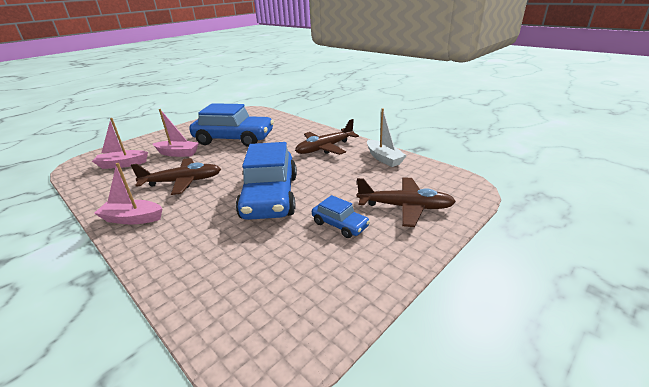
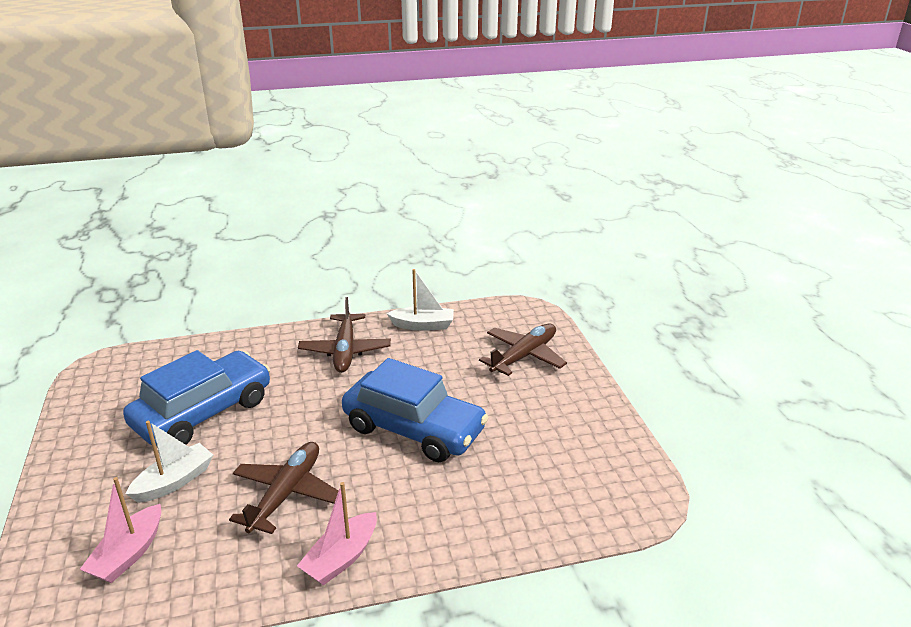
camera: 60 degrees left, 0 degrees up
pink boat [153,109,199,157] -> white boat [126,421,213,503]
blue car [312,195,370,238] -> none

